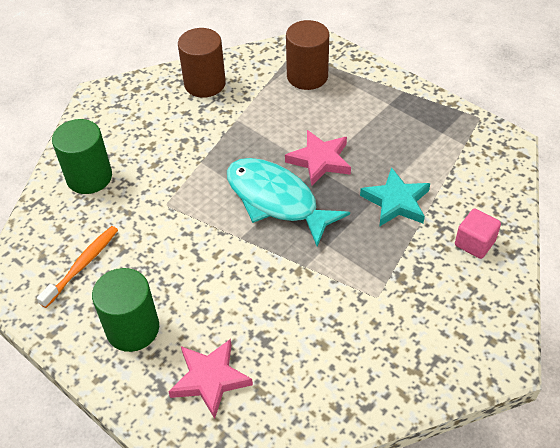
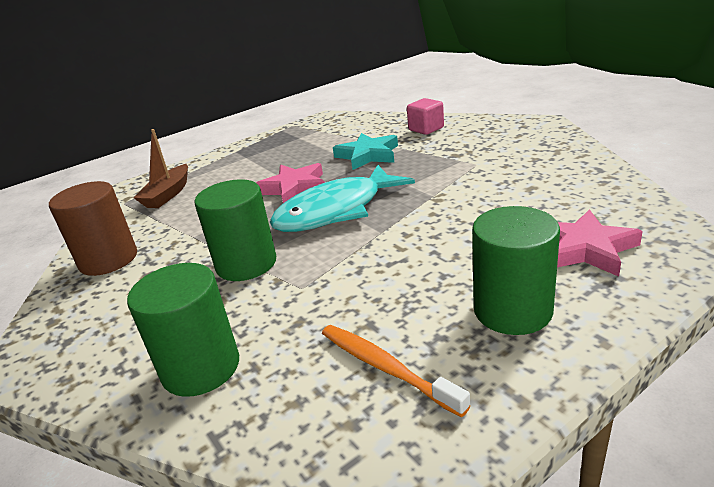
camera: 75 degrees left, 20 degrees down
brown cylinder [286,20,329,90] -> brown boat [134,129,188,208]
none -> green cylinder [195,179,276,281]

